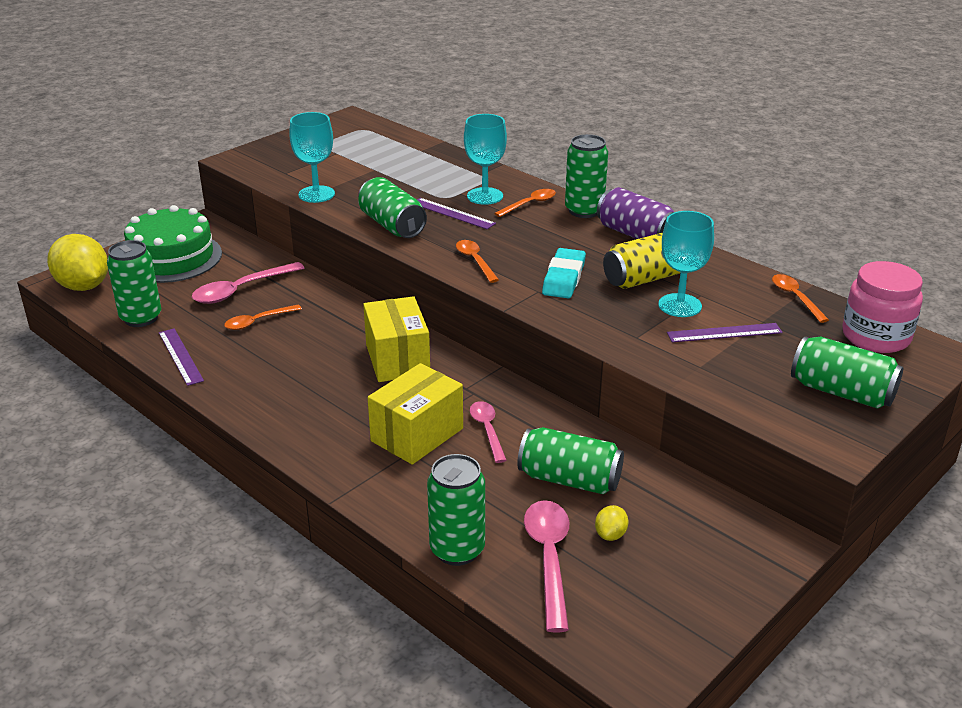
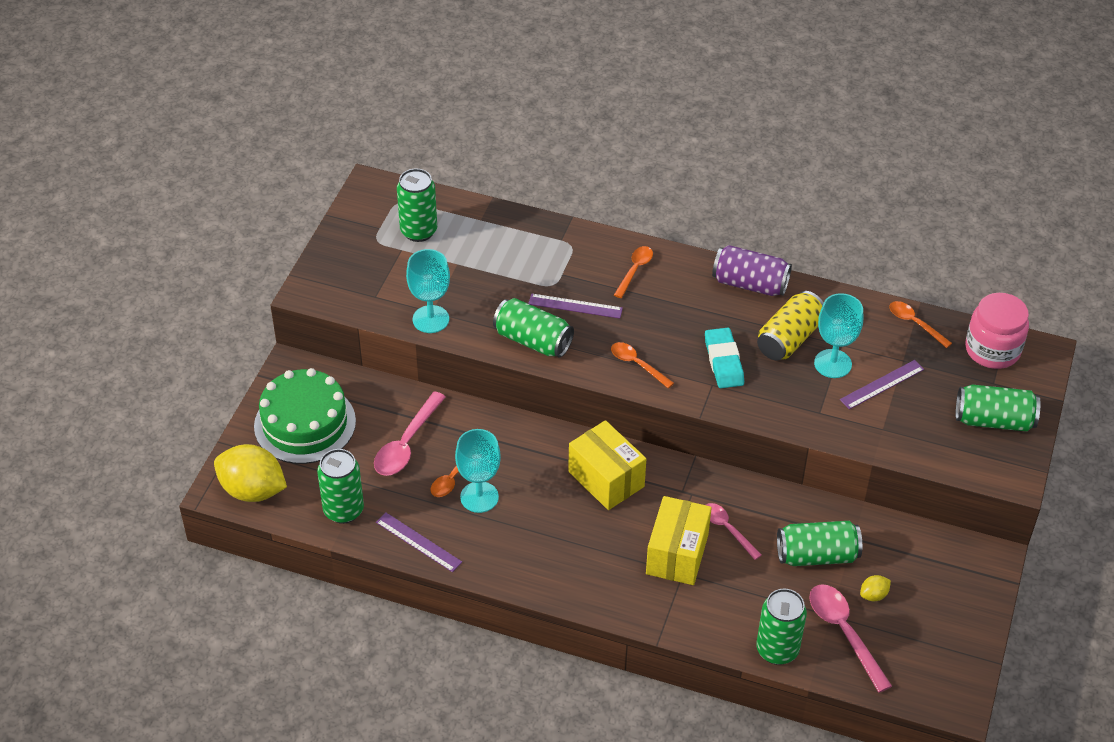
camera: 25 degrees left, 15 degrees up
turquoise goblet [464,114,507,205] -> turquoise goblet moved to [455,429,501,513]
green can [565,134,608,218] -> green can moved to [397,168,437,242]
yellow lemon [595,505,628,541] -> yellow lemon turned 60 degrees clockwise [860,575,891,601]

